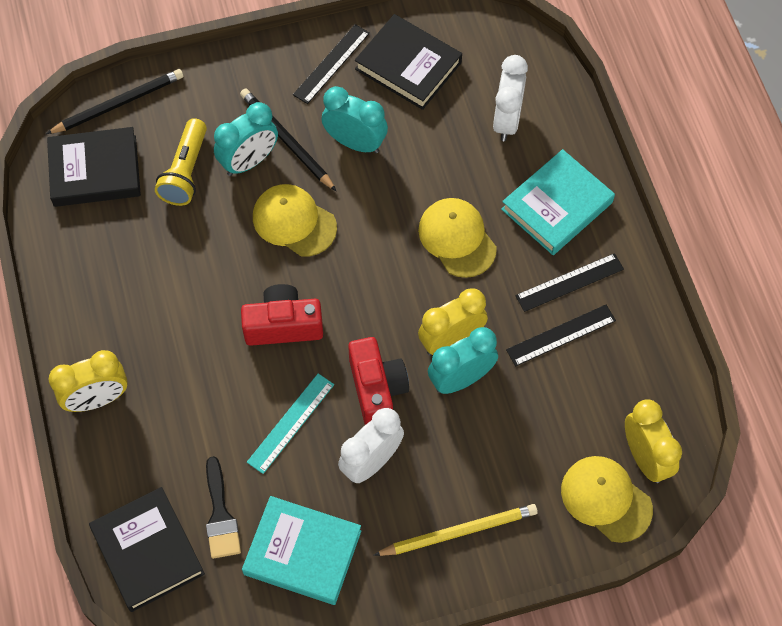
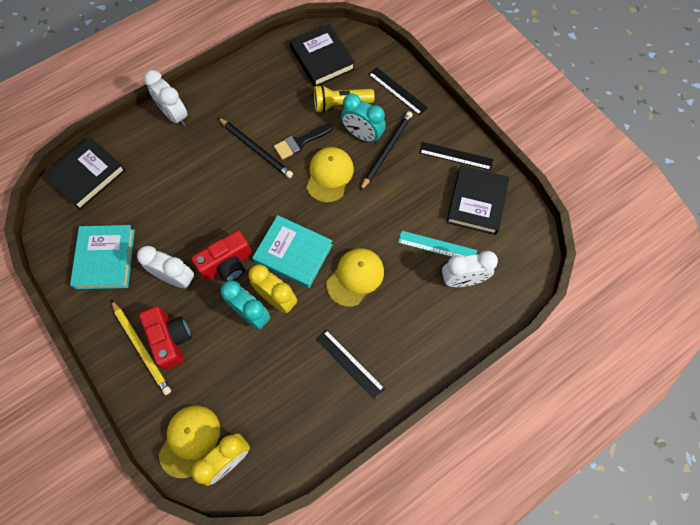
camera: 70 degrees right, 5 degrees up
black pencil [46,69,183,134] -> black pencil moved to [218,117,293,178]
yellow clock [49,350,128,412] -> white clock [144,70,188,126]
black brush [206,456,241,559] -> black brush moved to [274,123,333,160]
red camera [241,284,323,346] -> red camera moved to [139,306,192,370]
turquoise ruler [247,373,334,474] -> turquoise ruler moved to [398,231,477,257]
turquoise clock [322,86,388,153] -> none
turquoise book [501,149,615,255] -> turquoise book moved to [252,215,333,288]
black ruler [506,305,616,366] -> black ruler moved to [368,67,428,116]

